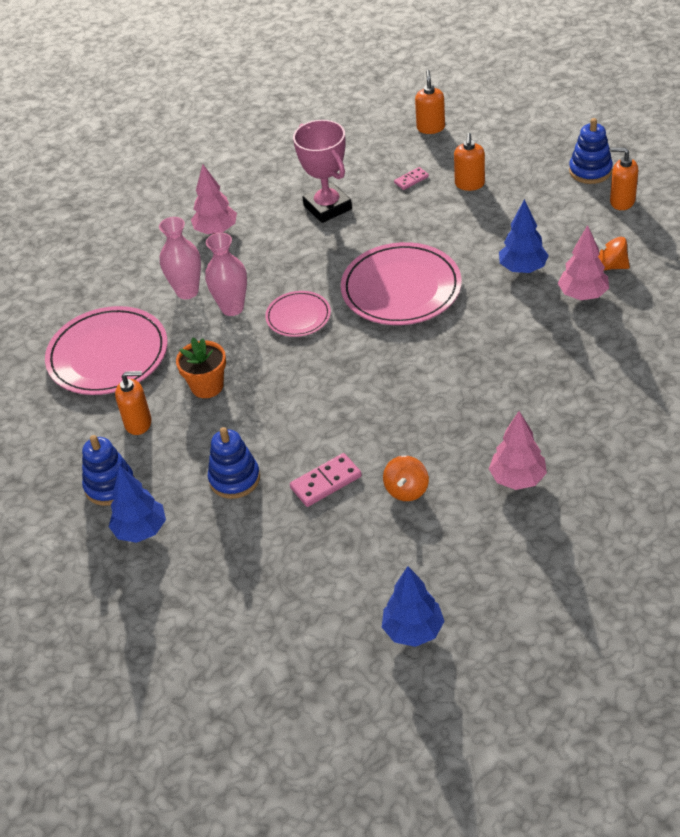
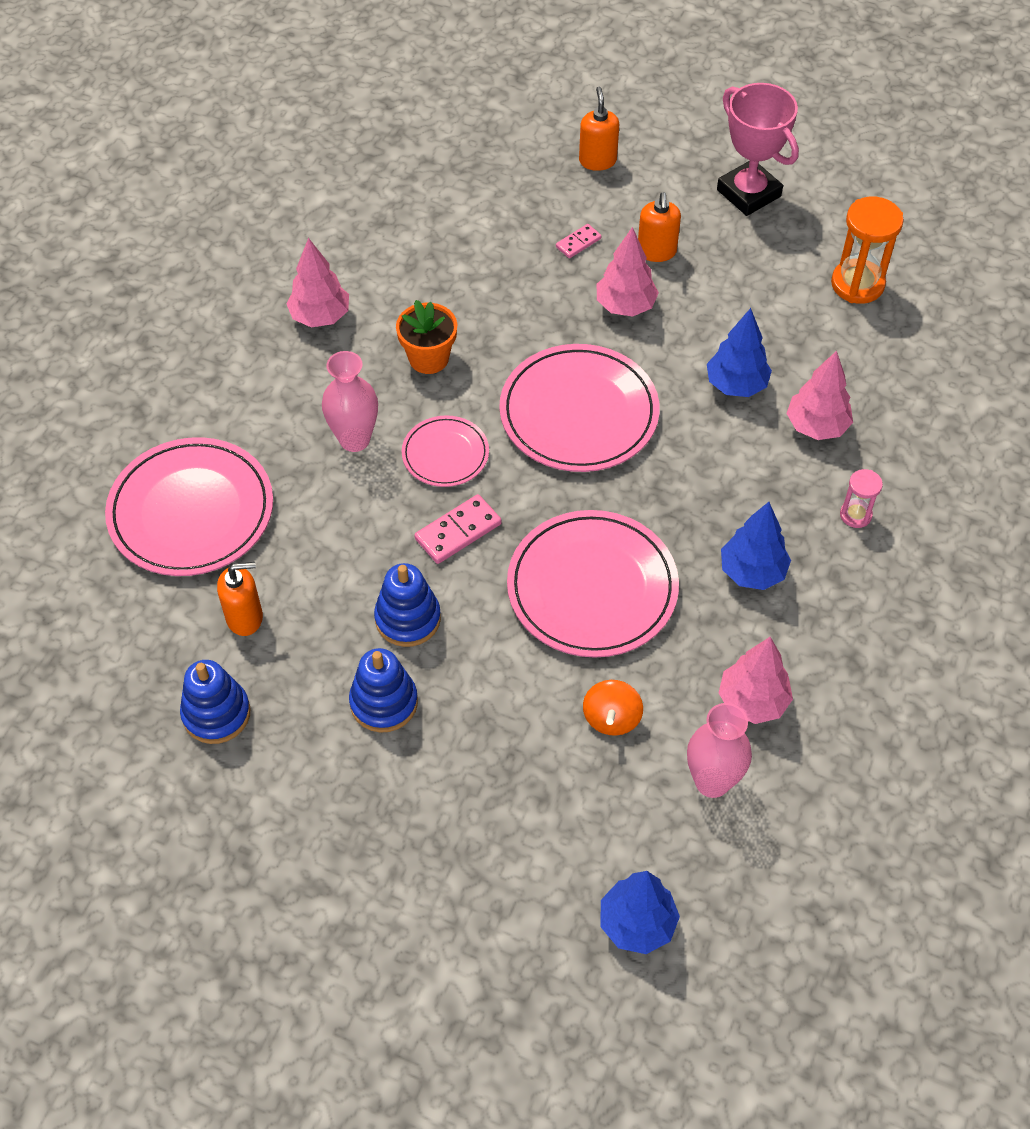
camera: 10 degrees left, 10 degrees up
blue tree [109,465,166,543] -> blue tree moved to [721,502,791,590]
pink vase [159,217,201,299] -> pink vase moved to [687,703,752,798]
orange flower pot [176,338,226,398] -> orange flower pot moved to [396,300,457,374]
pink domino [290,453,362,507] -> pink domino moved to [414,494,502,564]
pink trophy [293,120,352,223] -> pink trophy moved to [717,83,799,216]
blue stacking toy [569,118,613,184] -> blue stacking toy moved to [374,563,441,647]
orange spinning top [594,237,630,270] -> none
orange soap dispenser [610,147,638,210] -> orange hourglass [831,197,904,304]
none -> pink plate [507,510,679,658]
none -> pink tree [597,227,659,317]
none -> pink hourglass [840,469,883,528]

